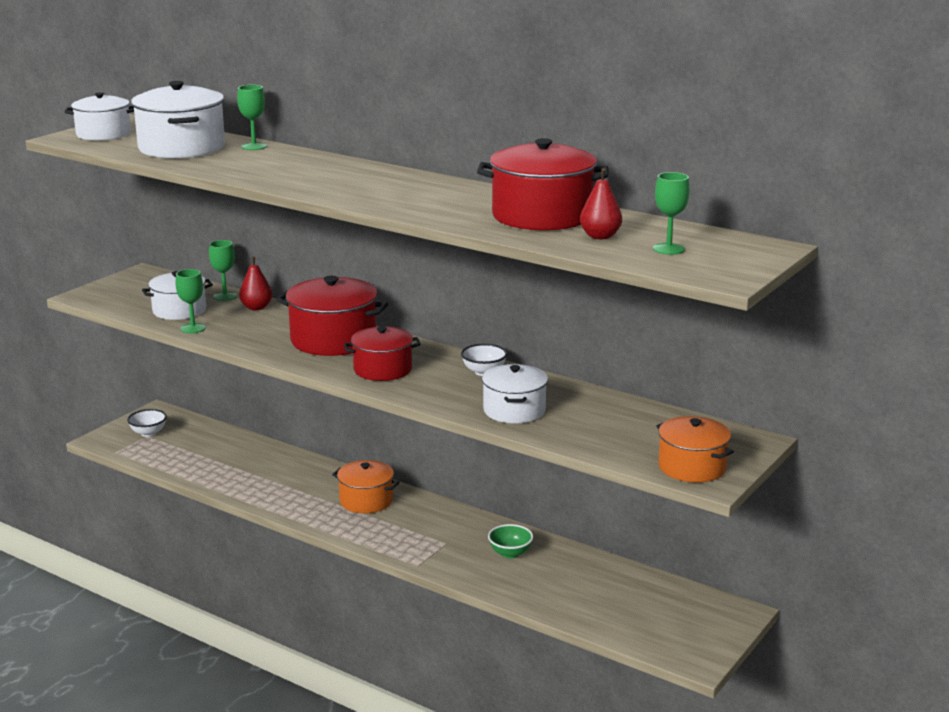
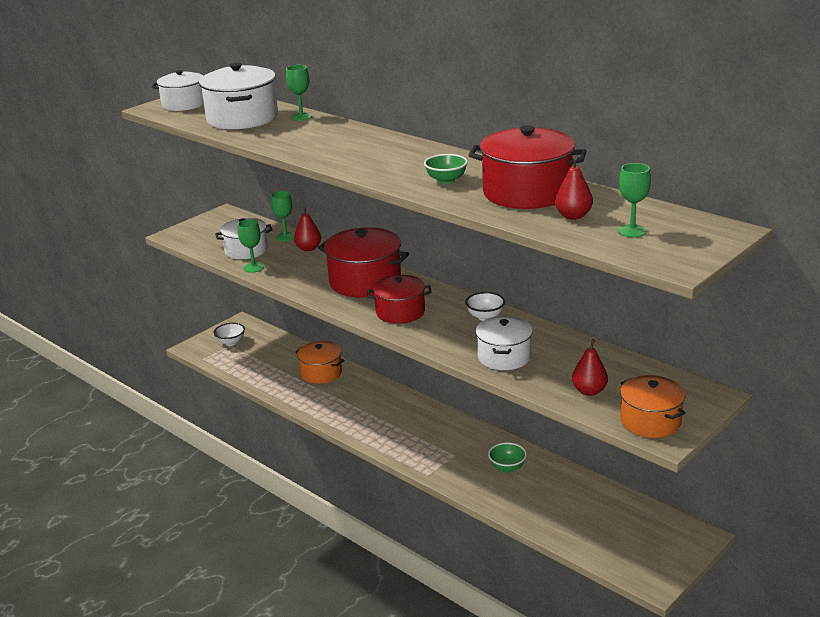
camera: 10 degrees right, 5 degrees up
orange pot [332,460,400,513] -> orange pot moved to [295,341,345,384]
none -> green bowl [424,154,468,184]
none -> red pear [572,339,608,396]

